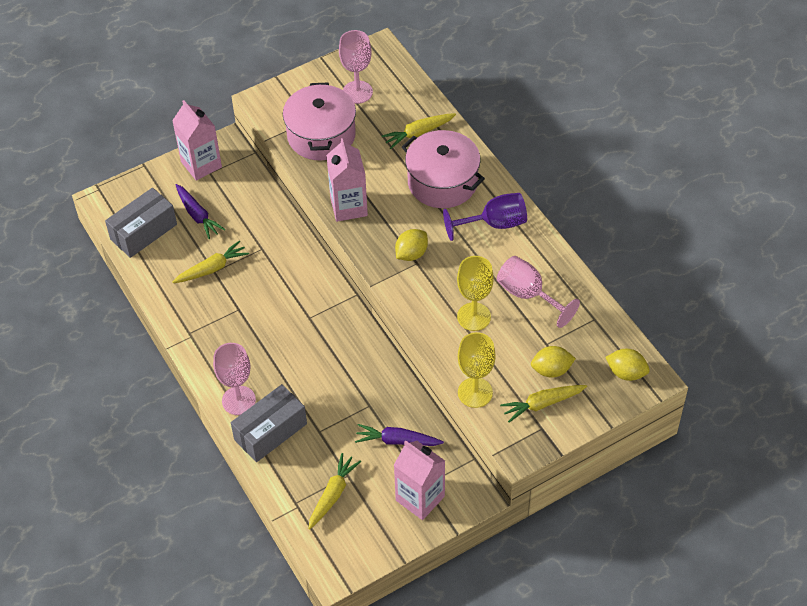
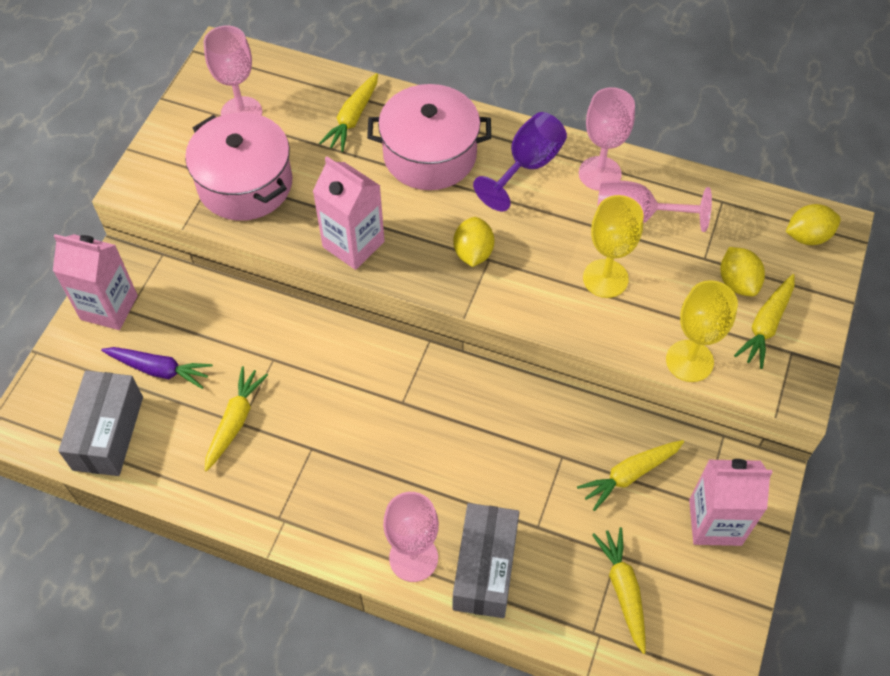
camera: 40 degrees left, 5 degrees up
purple carrot [355,424,444,446] -> yellow carrot [577,440,684,511]
yellow lemon [531,346,576,378] -> yellow lemon turned 60 degrees counterclockwise [720,247,765,296]
none -> pink goblet [579,87,635,191]

